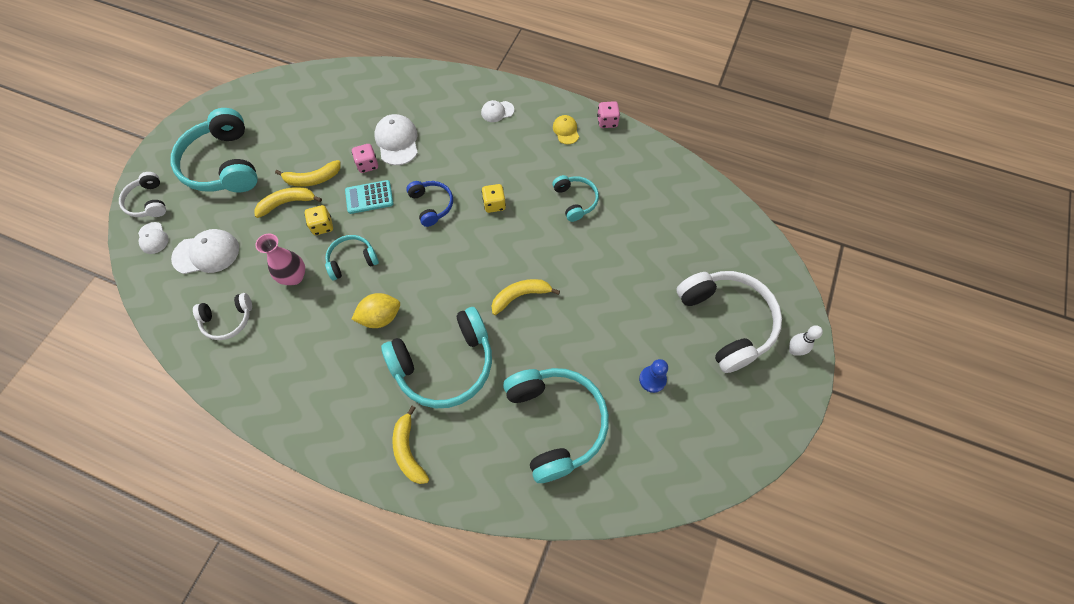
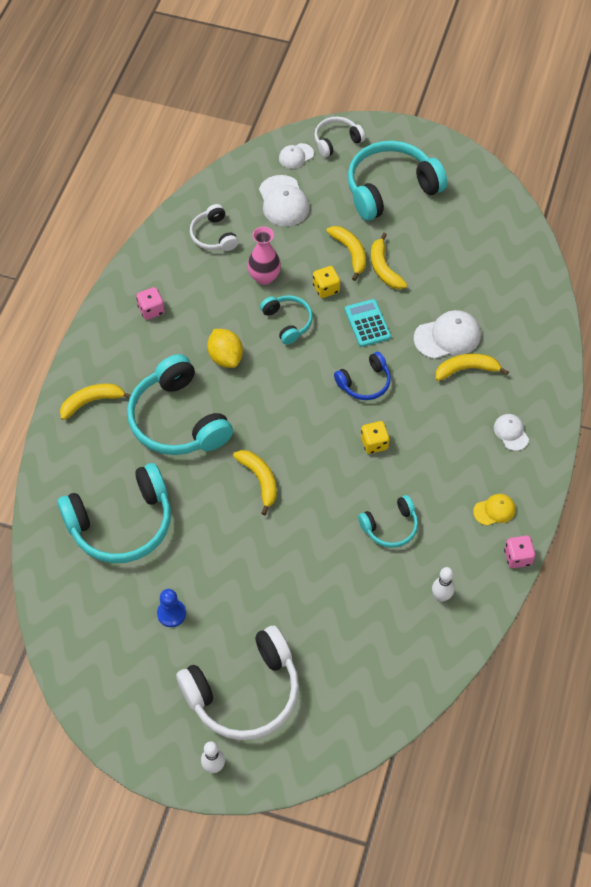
camera: 85 degrees right, 5 degrees down
pink dice [352,144,378,173] -> pink dice moved to [136,287,165,320]
none -> white bowling pin [432,567,455,602]
none -> yellow banana [436,353,509,381]

